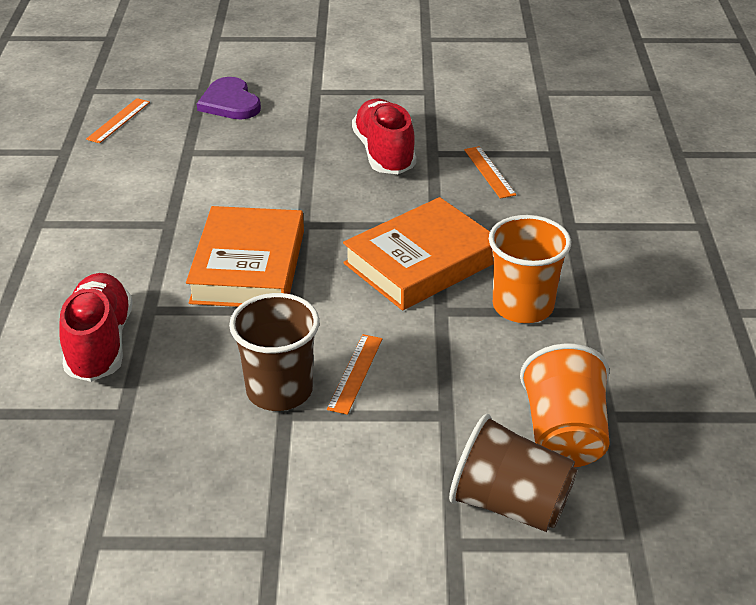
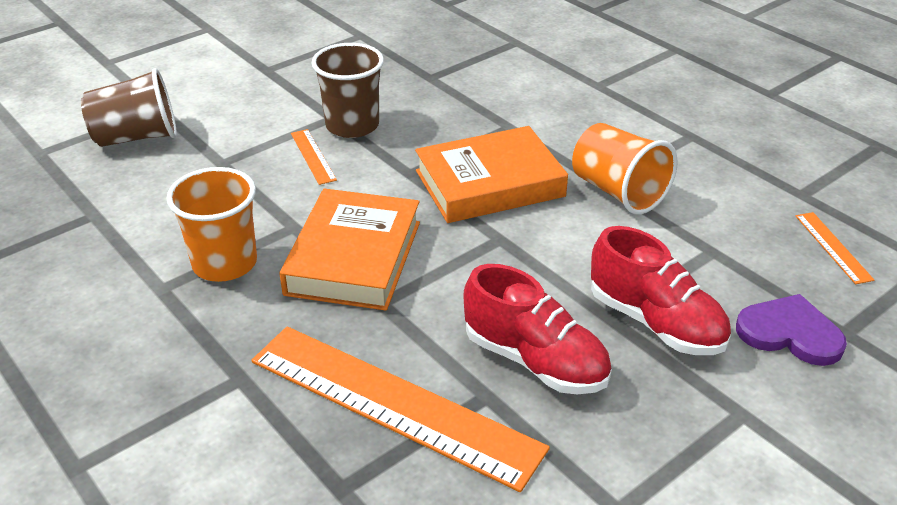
camera: 140 degrees right, 0 degrees up
red shoe [59,273,133,382] -> red shoe moved to [591,226,731,355]
orange book [186,206,304,307] -> orange book turned 75 degrees counterclockwise [415,126,568,223]
orange ruler [464,146,516,199] -> orange ruler [251,326,550,492], size x2.40
orange cup [520,344,610,467] -> orange cup moved to [572,123,678,215]

